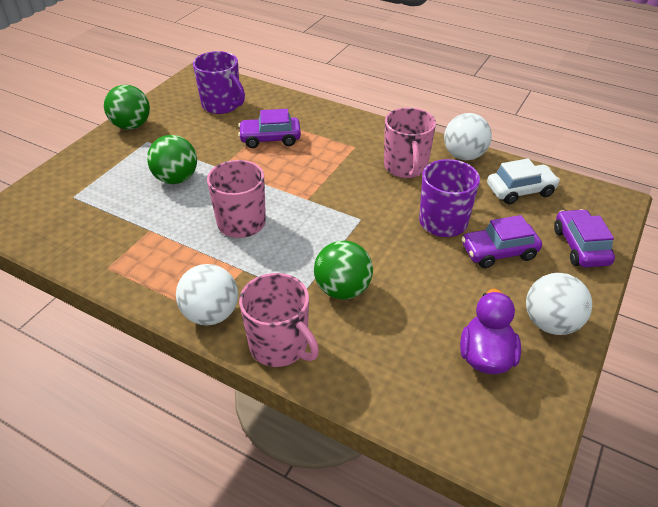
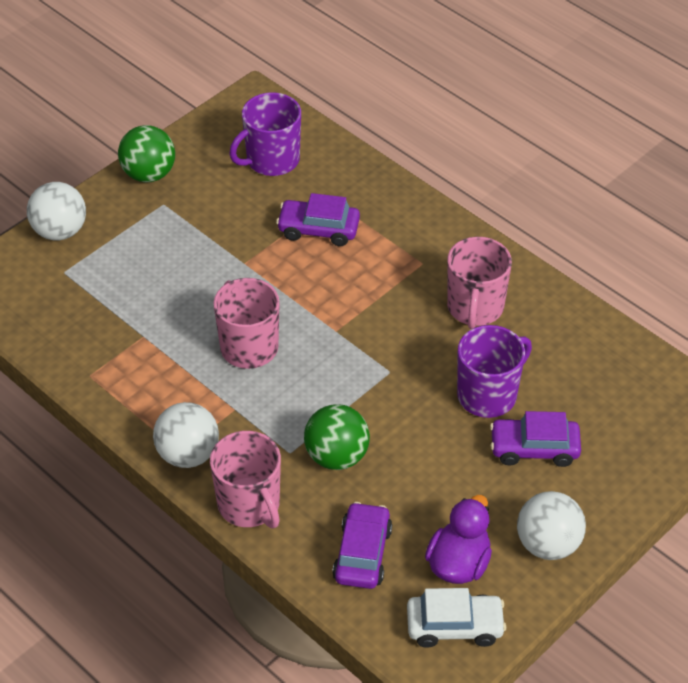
camera: 15 degrees right, 5 degrees up
green ball [147,135,197,184] -> none
purple mug [193,51,245,114] -> purple mug turned 90 degrees clockwise [229,92,301,176]
white ball [444,113,492,160] -> white ball moved to [27,182,86,240]
white car [487,158,560,204] -> white car moved to [407,588,506,648]
purple car [554,209,615,268] -> purple car moved to [332,502,392,589]

